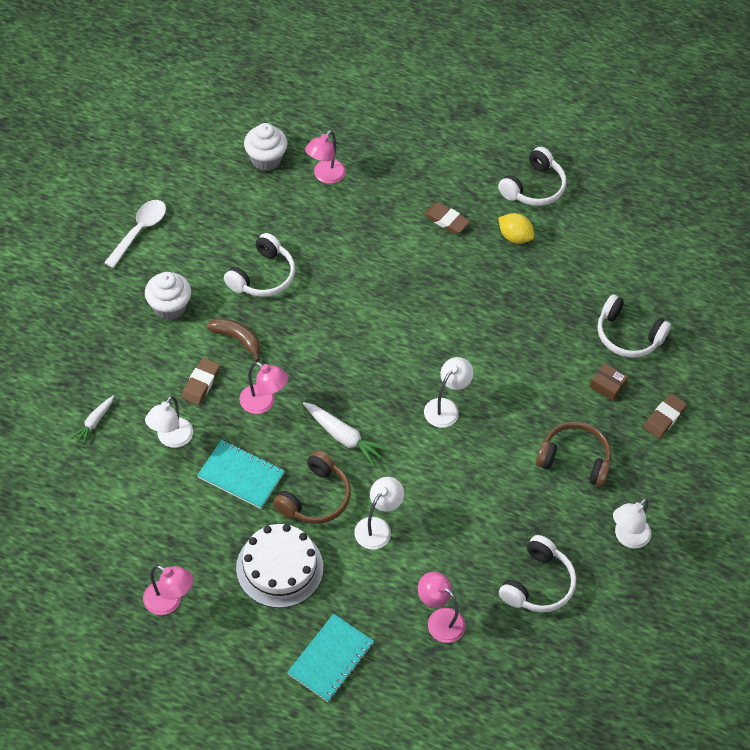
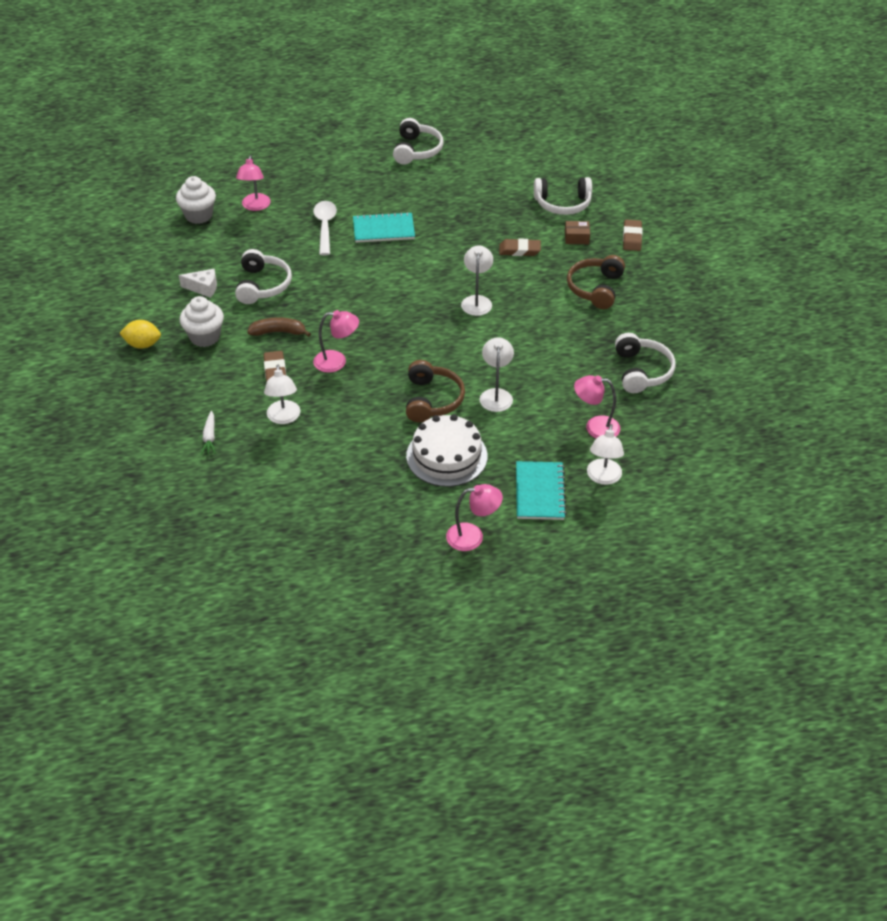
camera: 30 degrees left, 10 degrees down
white spoon [104,200,166,268] -> white spoon moved to [313,201,337,255]
pink lamp [143,565,193,615] -> pink lamp moved to [446,484,503,551]
turquoise notebook [197,440,285,509] -> turquoise notebook moved to [353,212,415,243]
white carrot [303,402,390,467] -> none
brown eraser [424,202,470,234] -> brown eraser moved to [499,238,541,256]
yellow lemon [498,213,534,244] -> yellow lemon moved to [119,320,161,349]
brown headphones [536,422,611,487] -> brown headphones turned 60 degrees counterclockwise [567,255,625,309]
white lamp [613,498,651,549] -> white lamp moved to [587,424,624,485]
none -> white cheese [179,269,217,298]

